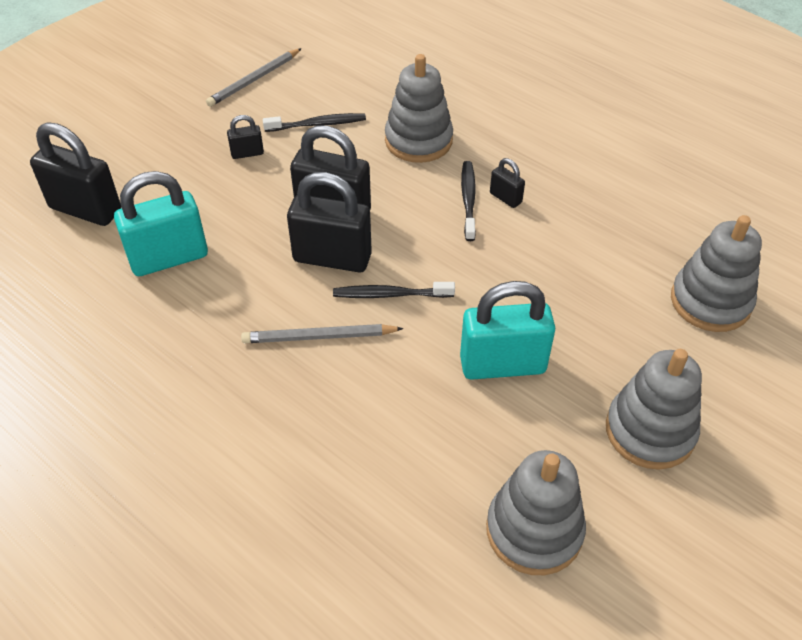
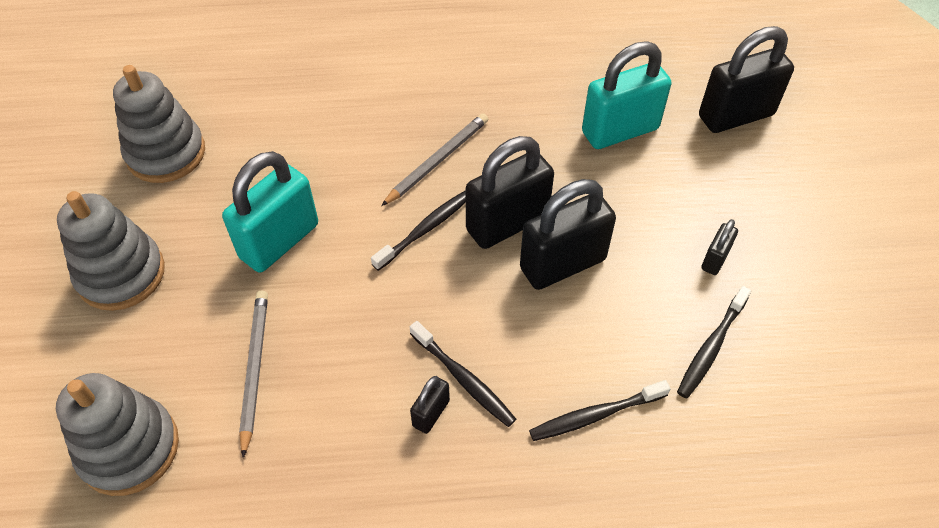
camera: 135 degrees right, 5 degrees up
turquoise padlock [114,171,208,276] -> turquoise padlock turned 45 degrees clockwise [582,41,671,149]
grey pencil [206,48,302,107] -> grey pencil moved to [239,291,268,458]
grey stacking toy [385,54,453,163] -> black toothbrush [529,380,670,441]
black padlock [490,158,525,208] -> black padlock turned 60 degrees counterclockwise [410,376,450,434]

